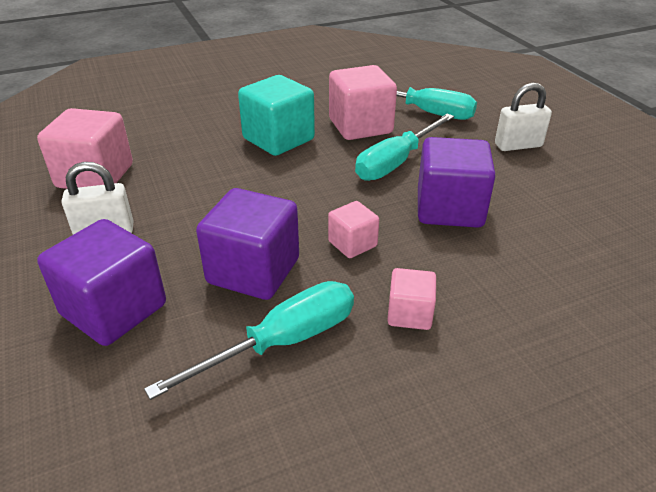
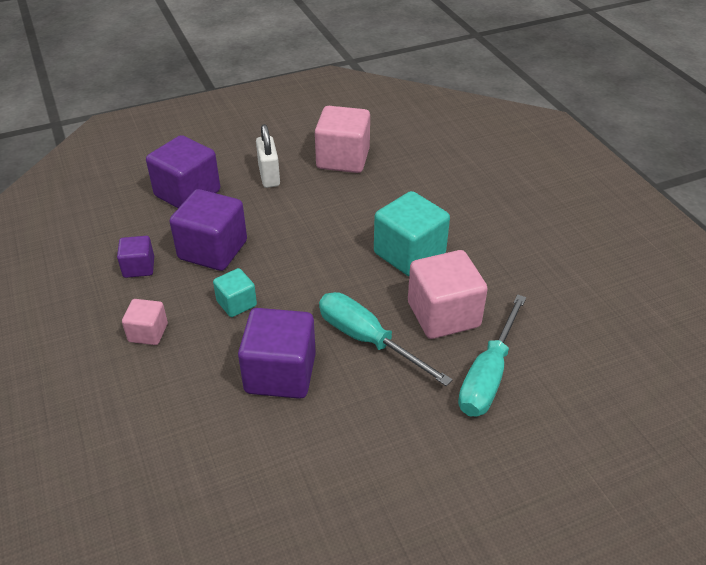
camera: 90 degrees right, 5 degrees up
turquoise screwdriver [144,281,354,400] -> purple cube [117,236,154,278]
pink cube [328,201,379,258] -> turquoise cube [213,268,257,317]
white padlock [495,82,552,151] -> none

